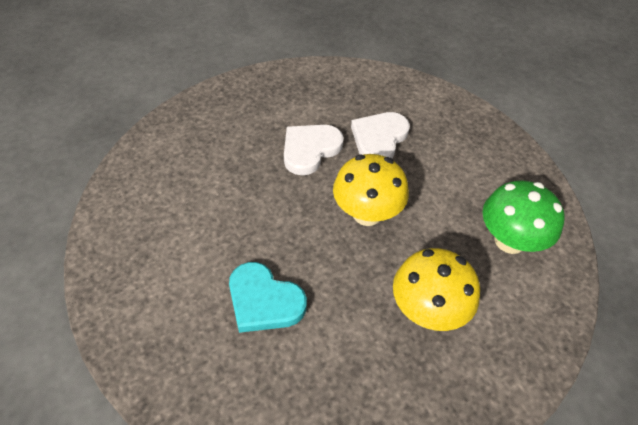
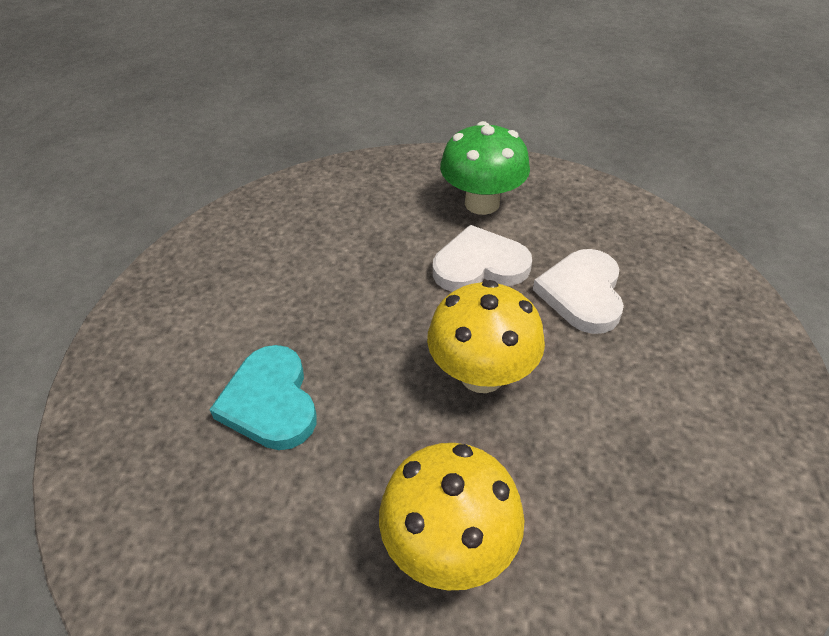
camera: 40 degrees right, 5 degrees down
white heart [351,112,410,158] -> white heart turned 60 degrees counterclockwise [533,249,624,334]
green mushroom [482,181,565,254] -> green mushroom moved to [440,121,530,215]

